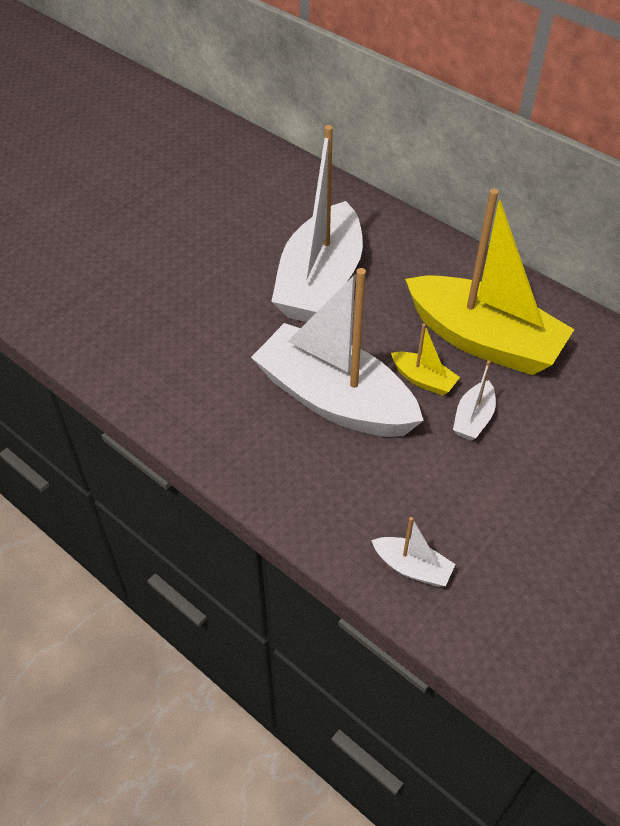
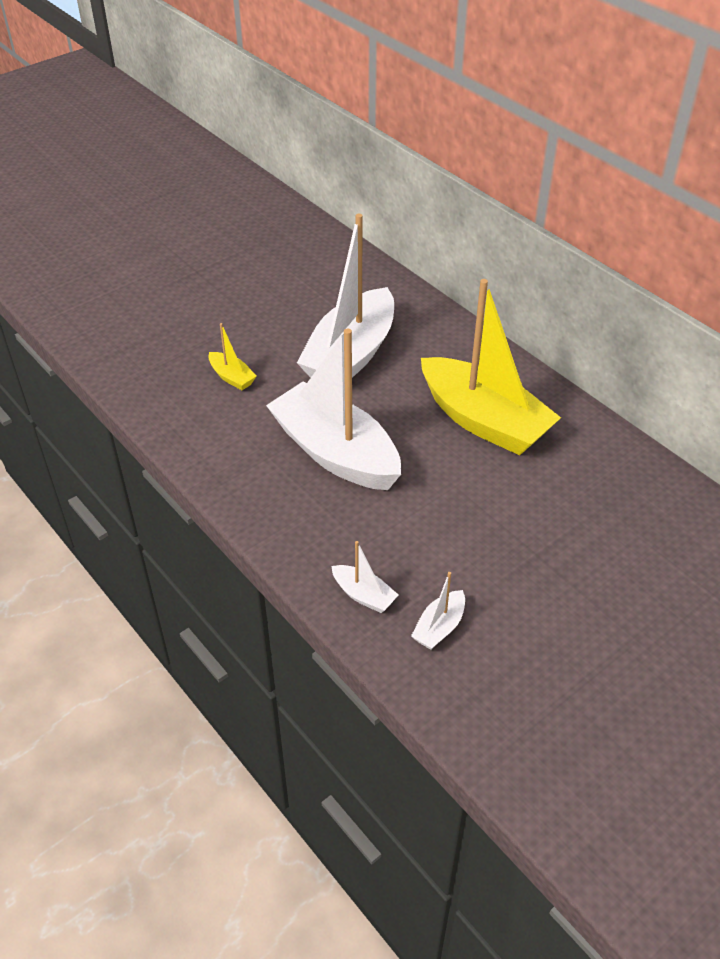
camera: 10 degrees right, 5 degrees down
yellow boat [391,323,460,396] -> yellow boat moved to [208,323,257,390]
white boat [453,360,496,441] -> white boat moved to [411,572,465,650]

